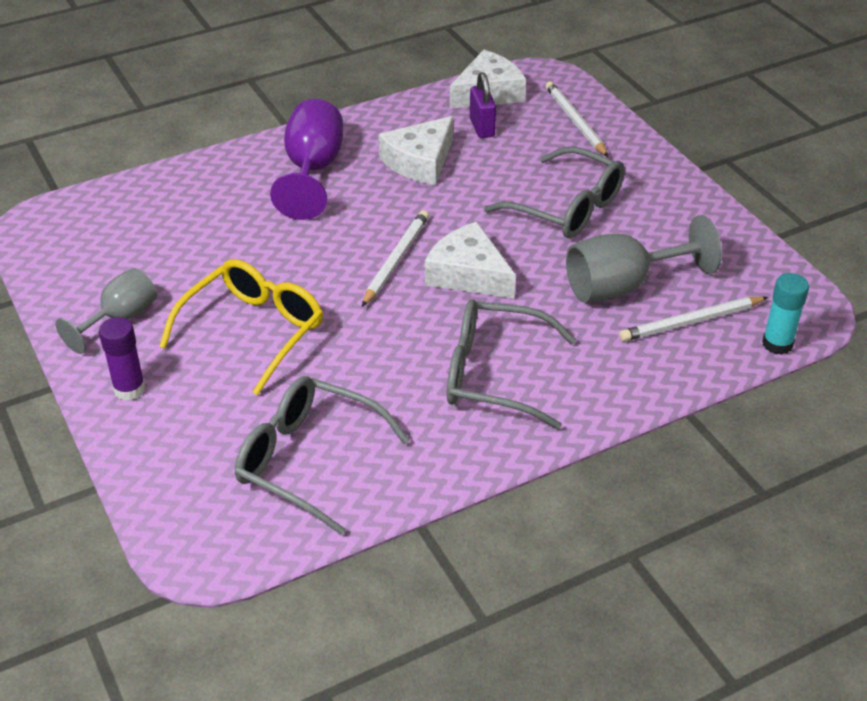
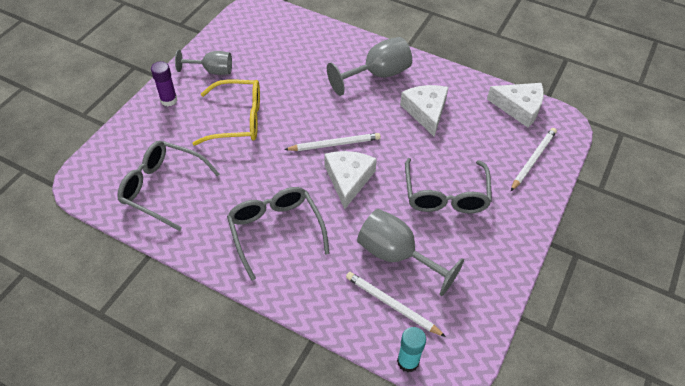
camera: 55 degrees right, 10 degrees up
grey glasses [235,376,410,535] -> grey glasses turned 60 degrees counterclockwise [117,141,220,231]
purple goblet [270,99,343,220] -> grey goblet [327,37,412,96]
white cheese [378,116,453,185] -> white cheese turned 75 degrees clockwise [400,85,449,137]
purple padlock [470,72,496,138] -> none

